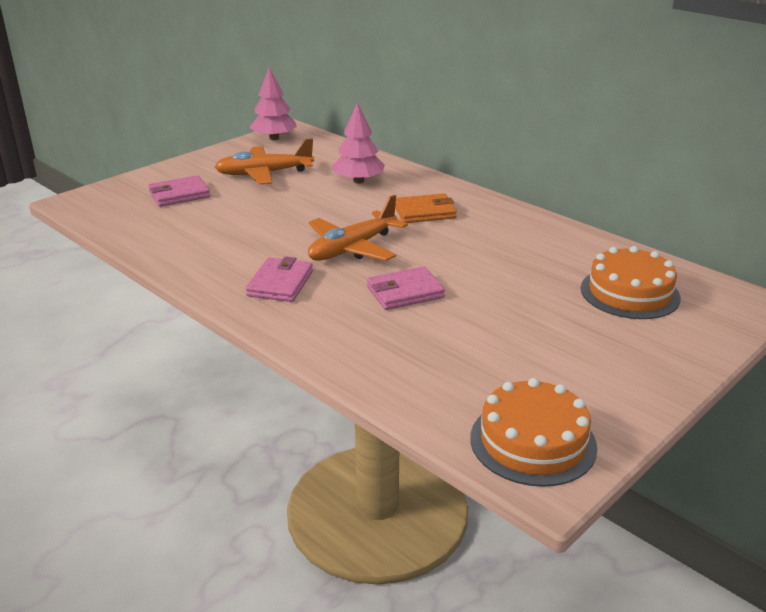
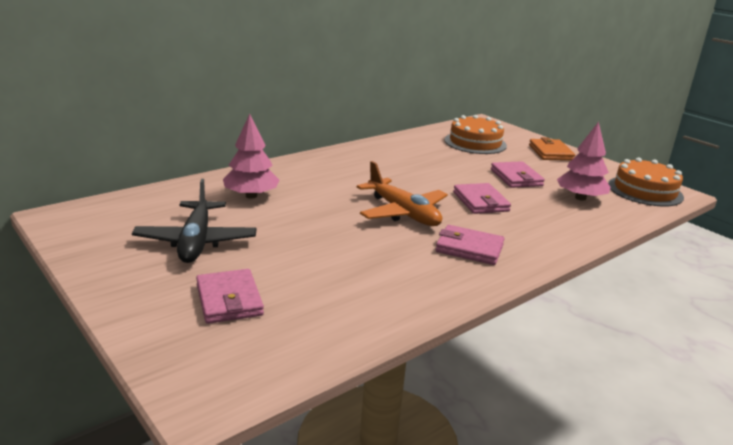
camera: 85 degrees left, 5 degrees down
orange plane [215,138,314,185] -> black plane [132,179,257,263]
pink tree [249,67,297,140] -> pink tree moved to [557,122,611,201]
orange wallet [395,193,457,223] -> orange wallet moved to [529,137,575,161]
none -> pink wallet [491,161,545,188]

